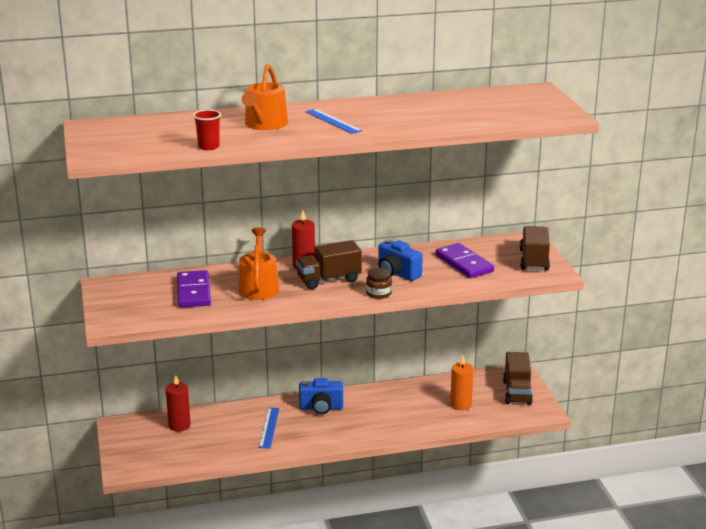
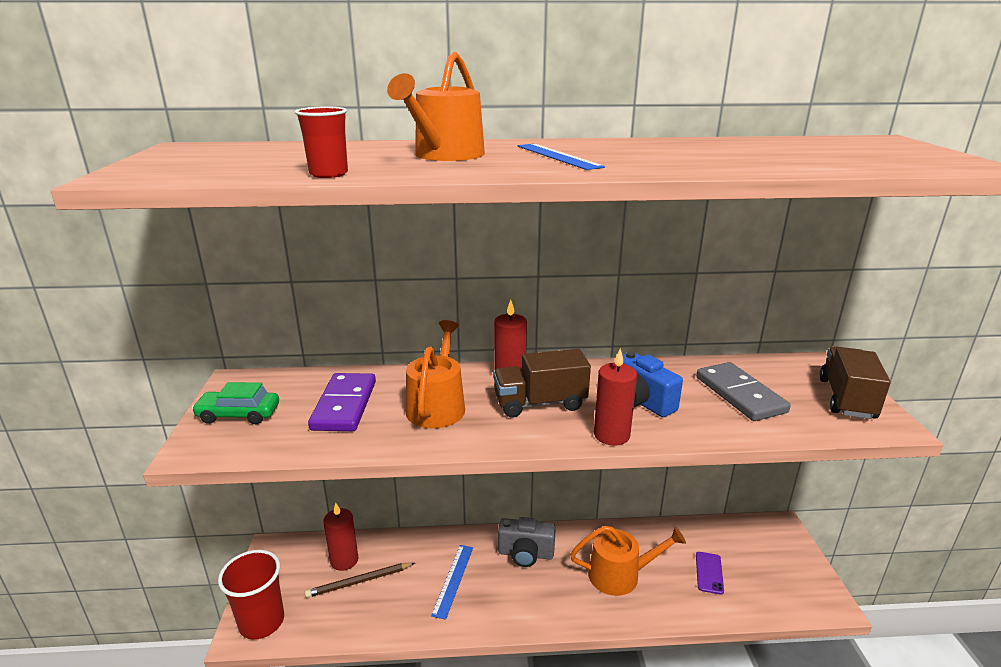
camera: 10 degrees right, 0 degrees up
blue camera [299,378,343,414] -> grey camera [498,517,556,567]
brown jar [366,268,392,299] -> red candle [594,348,637,446]
purple domino [435,243,494,278] -> grey domino [696,362,791,421]
orange candle [450,355,474,410] -> purple phone [696,552,724,595]
brown truck [503,352,533,405] -> none
none -> green car [192,382,279,424]
none -> red cup [218,550,284,640]
none -> brown pencil [305,563,415,598]
none -> orange watering can [570,526,686,596]

